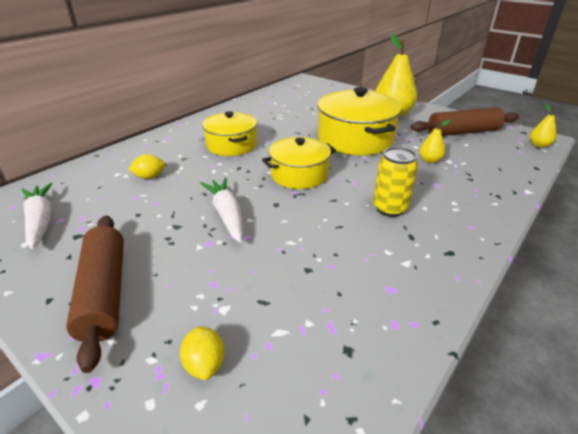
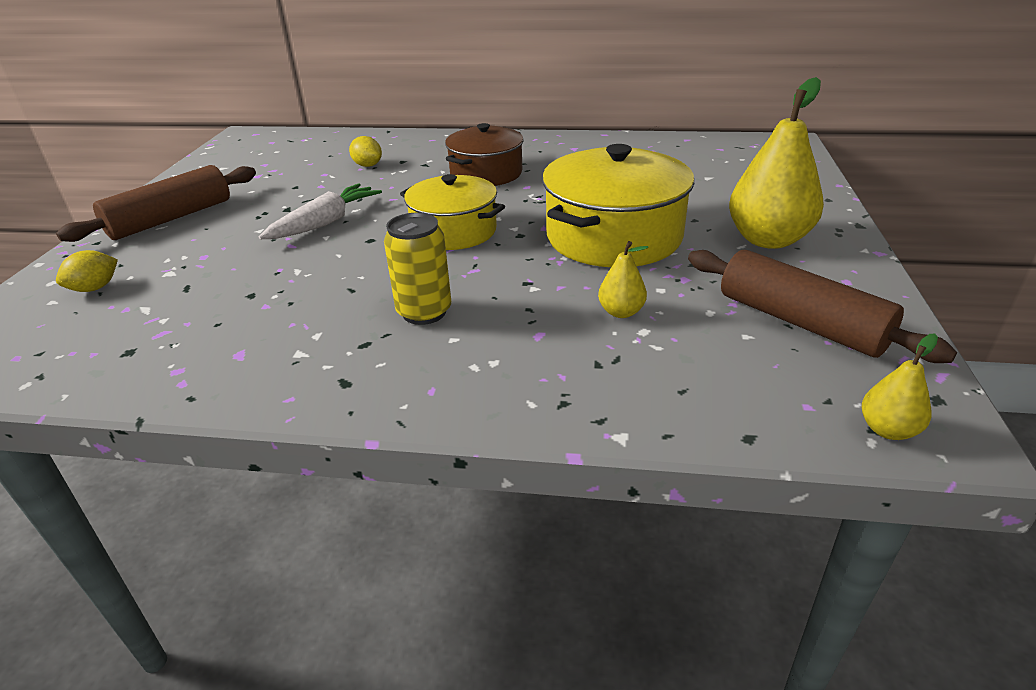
camera: 60 degrees right, 0 degrees up
white carrot [21,183,52,249] -> none
yellow pot [202,111,257,156] -> brown pot [445,123,524,186]

